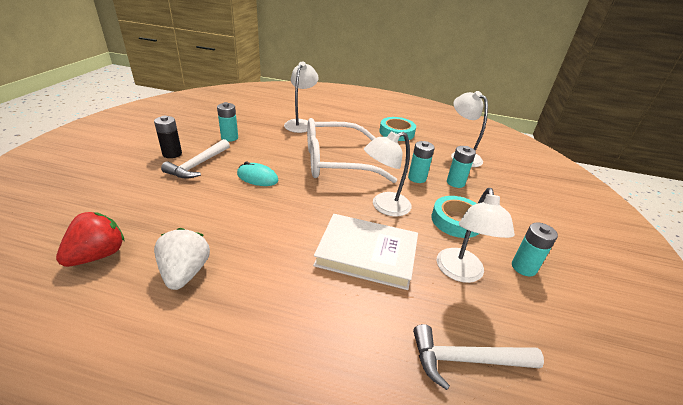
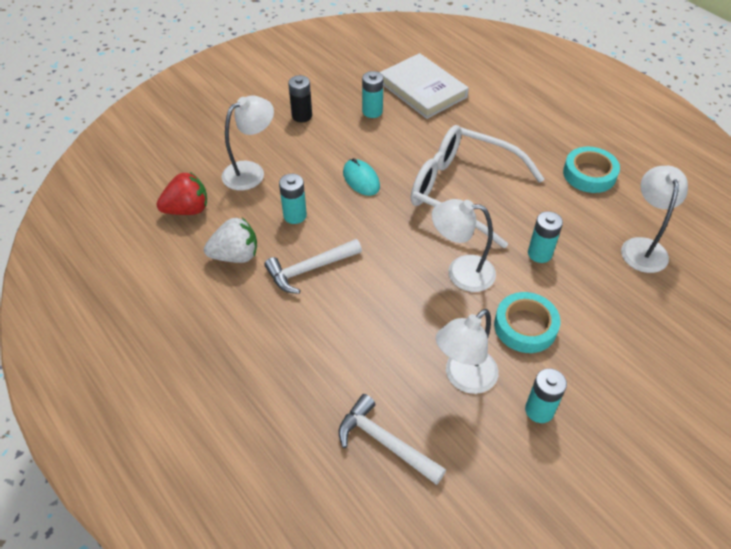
camera: 40 degrees right, 15 degrees up
white strawberry [154,228,210,290] -> white strawberry turned 45 degrees clockwise [204,218,257,263]
white hammer [161,139,230,179] -> white hammer moved to [264,239,362,294]
white lamp [284,61,319,133] -> white lamp moved to [222,95,274,190]
white book [313,214,418,290] -> white book moved to [379,53,469,119]
turquoise battery [447,146,476,188] -> turquoise battery moved to [279,174,307,224]

